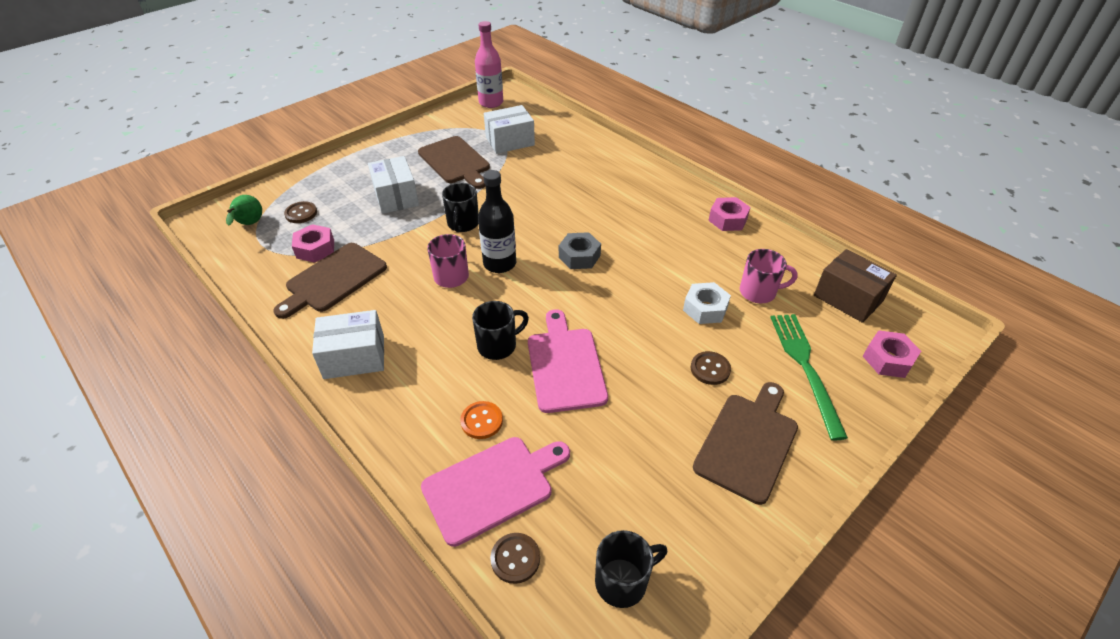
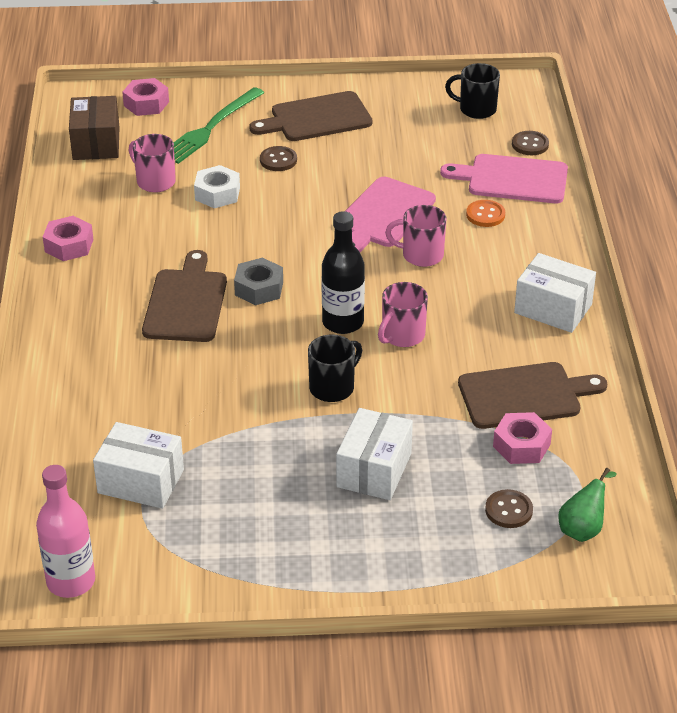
camera: 140 degrees left, 5 degrees down
brown cutting board [418,136,490,189] -> brown cutting board moved to [142,250,227,342]
black mug [472,301,529,360] -> pink mug [385,205,446,267]

